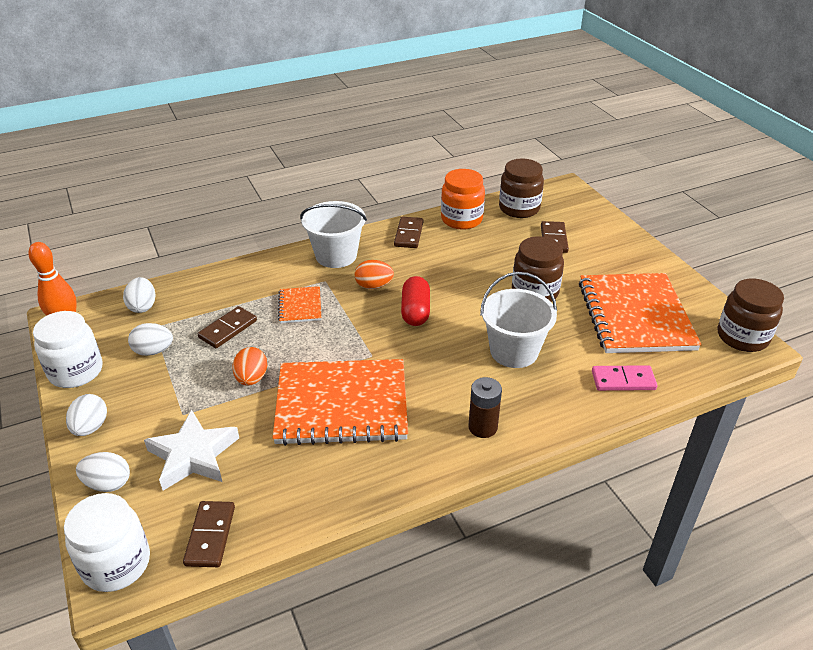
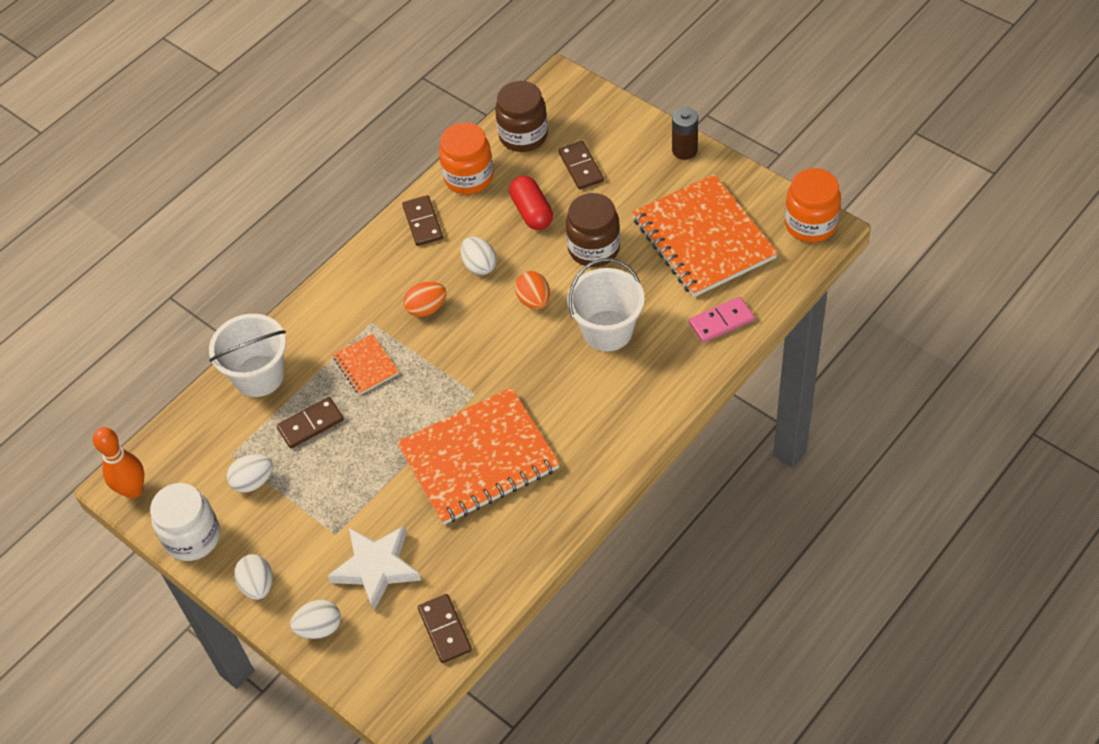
camera: 20 degrees left, 15 degrees up
white jar [64,493,150,592] -> none
white egg [123,277,156,313] -> white egg moved to [461,237,497,275]
brown domino [198,306,257,348] -> brown domino turned 45 degrees clockwise [277,397,344,449]
orange egg [232,347,267,386] -> orange egg moved to [515,271,550,309]
white bucket [300,201,367,268] -> white bucket moved to [209,314,286,397]
red capsule [401,276,430,326] -> red capsule moved to [509,176,553,230]
brown battery [468,377,502,438] -> brown battery moved to [672,107,698,160]
brown jar [718,279,784,352] -> orange jar [785,168,841,242]

